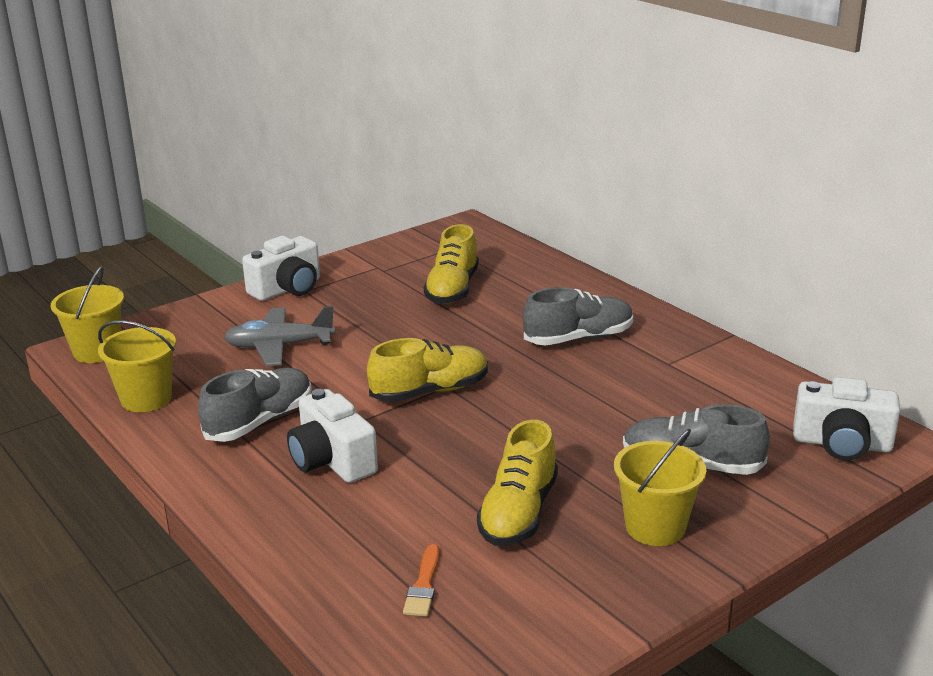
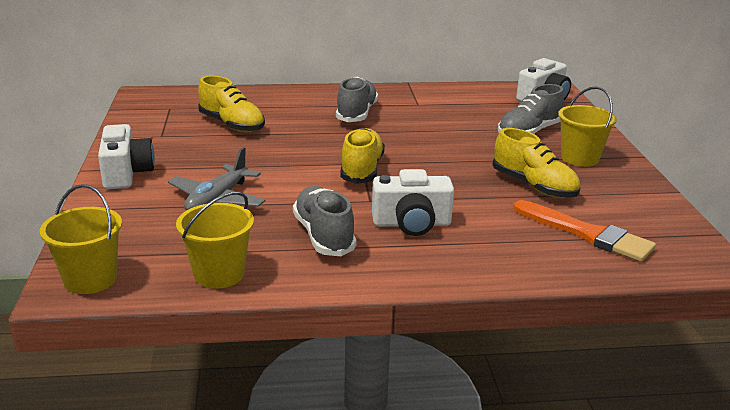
camera: 60 degrees left, 0 degrees up
orange brush [403,544,439,617] -> orange brush [513,200,656,262], size x1.96

